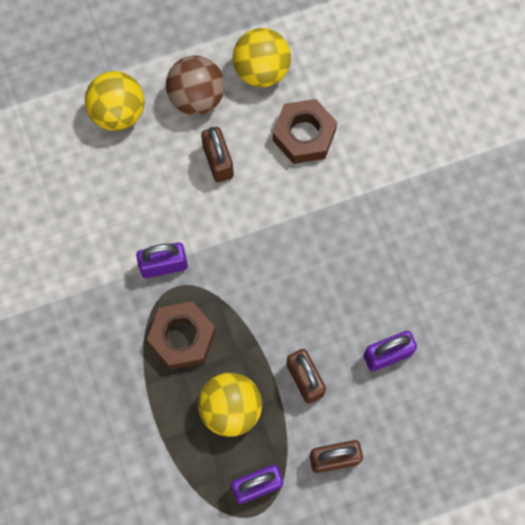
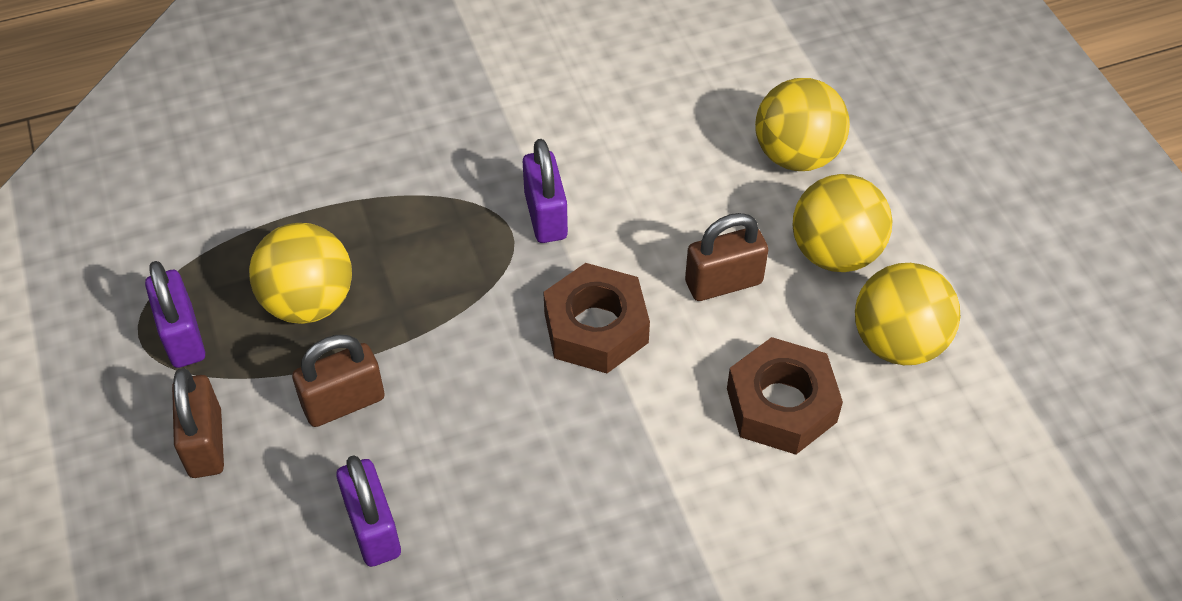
camera: 90 degrees right, 20 degrees down
brown nut [147,301,216,369] -> brown nut moved to [543,263,650,373]
brown ball [166,55,225,115] -> yellow ball [792,174,892,272]

